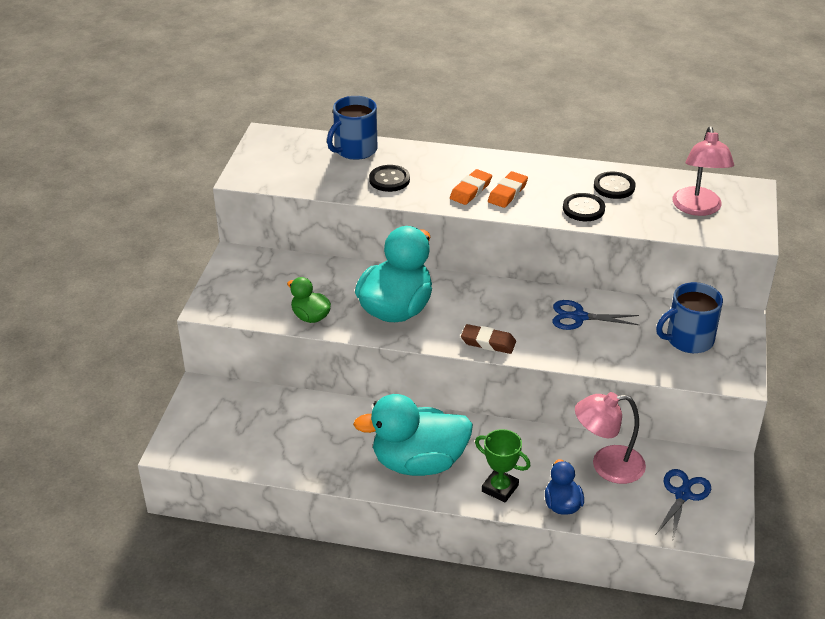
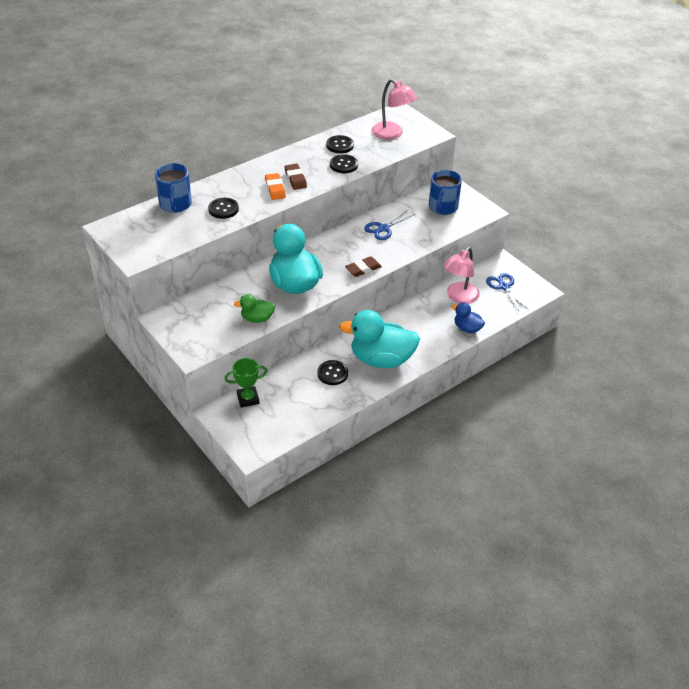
camera: 50 degrees left, 5 degrees up
turquoise duck [353,394,473,476] -> turquoise duck turned 60 degrees clockwise [339,310,420,368]
green trophy [475,429,530,502] -> green trophy moved to [224,358,268,408]
orange eraser [488,171,528,208] -> brown eraser [284,163,307,190]
none -> black button [317,360,348,385]

